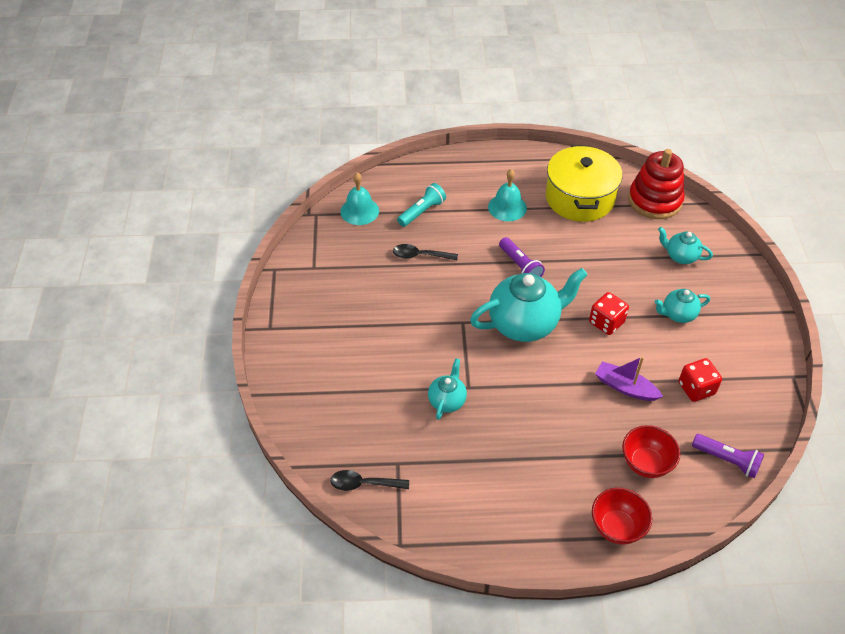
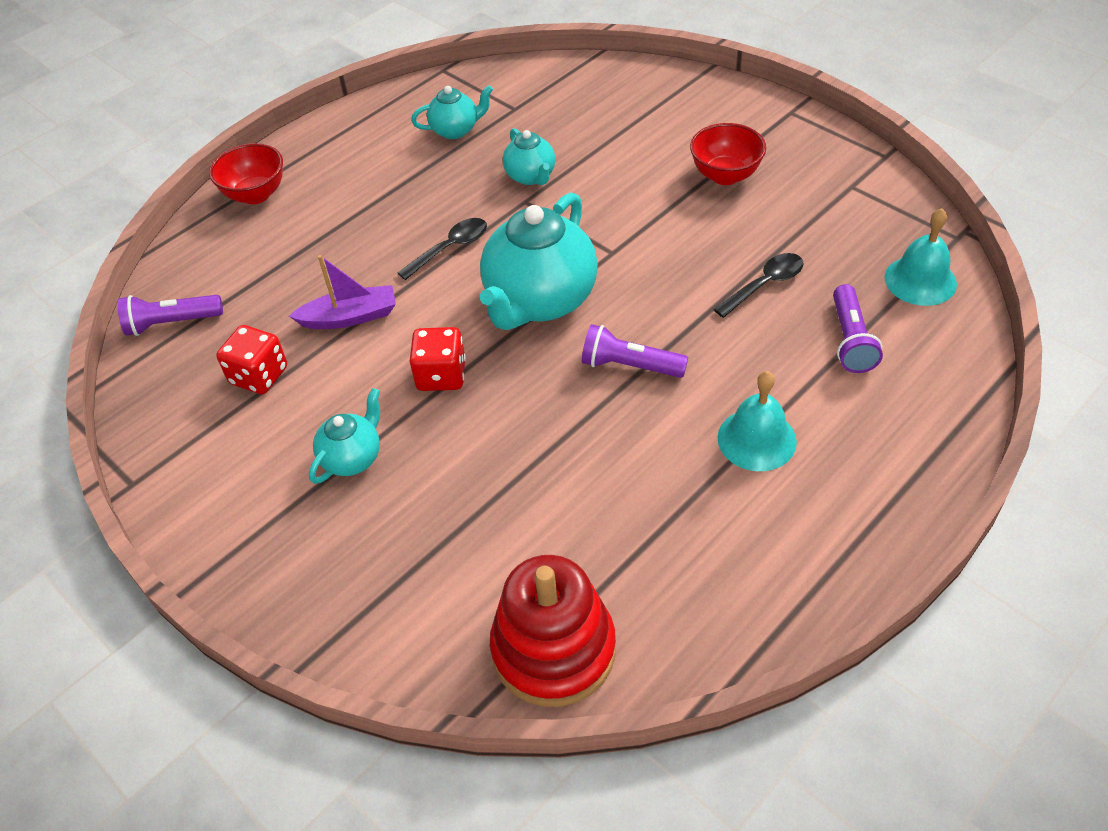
camera: 140 degrees right, 0 degrees up
black spoon [330,470,409,491] -> black spoon moved to [398,218,487,280]
turquoise flashlight [397,183,446,227] -> purple flashlight [833,284,883,373]
yellow pot [546,145,622,222] -> none
red bowl [622,425,680,478] -> red bowl moved to [690,123,766,185]
turquoise teapot [658,227,713,264] -> turquoise teapot moved to [411,85,493,139]

